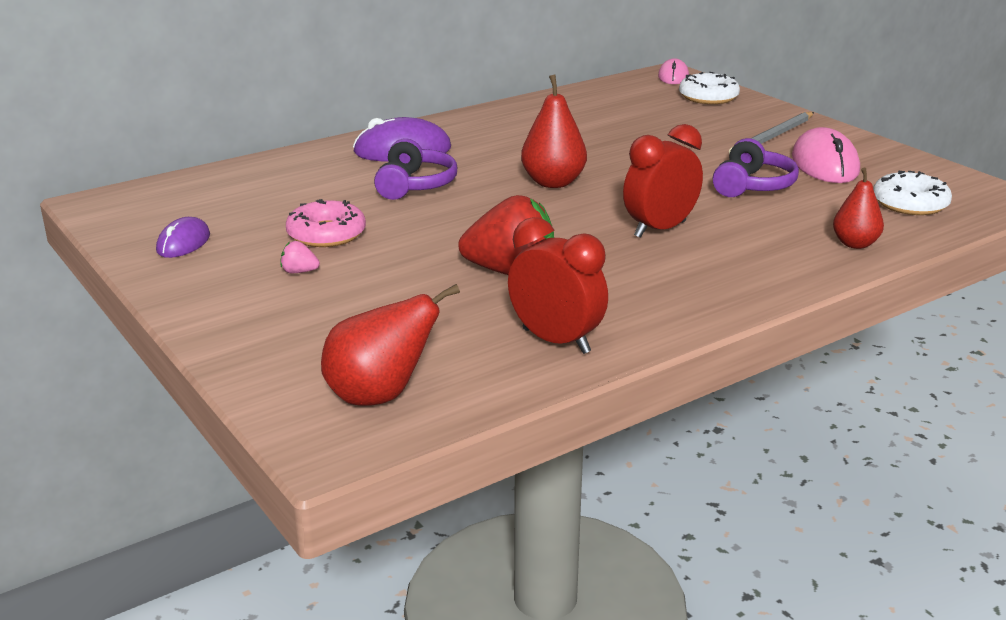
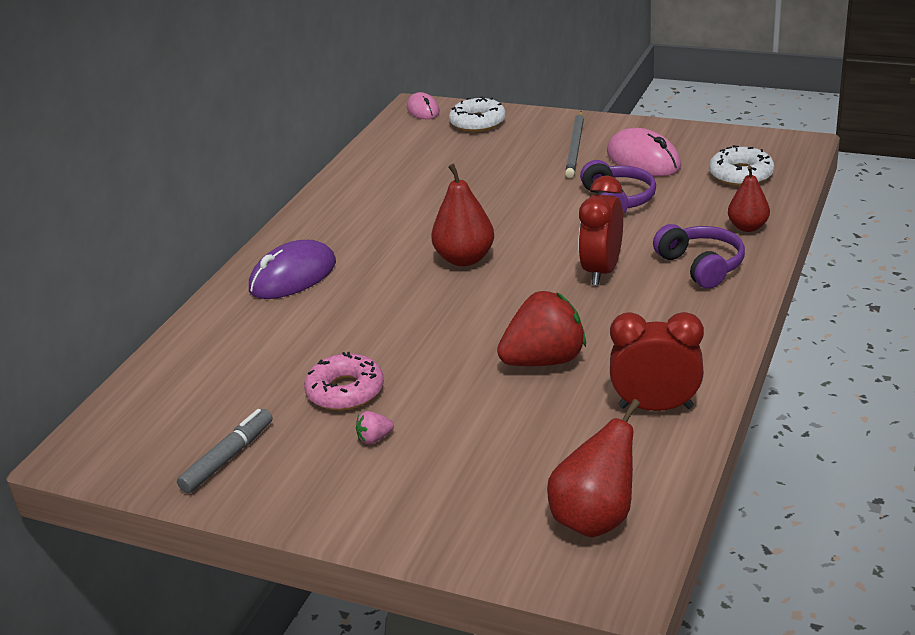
camera: 30 degrees left, 5 degrees up
purple mouse [156,217,210,258] -> grey marker [177,409,272,493]
purple headphones [374,138,457,200] -> purple headphones moved to [653,224,745,289]

